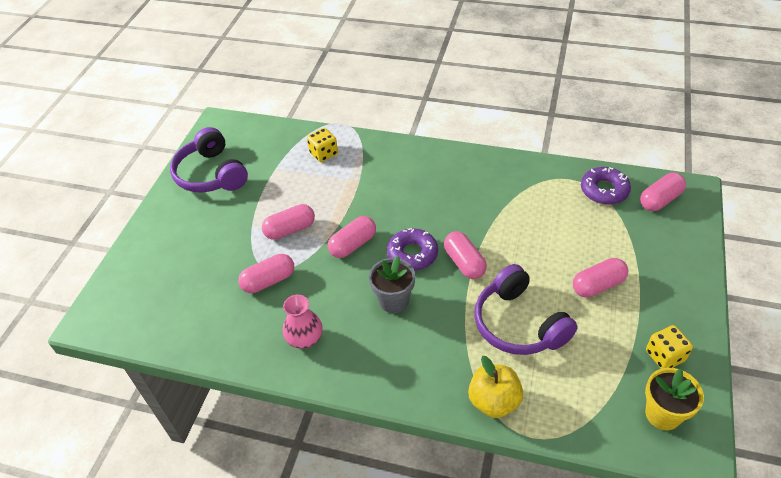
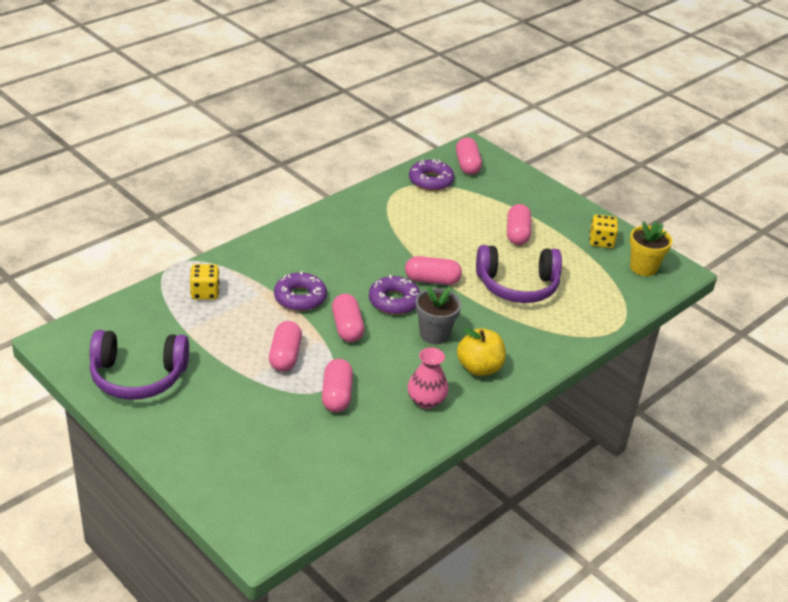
camera: 65 degrees left, 10 degrees down
yellow apple [468,356,523,418] -> yellow apple moved to [457,328,506,376]
none -> purple donut [274,271,327,311]

